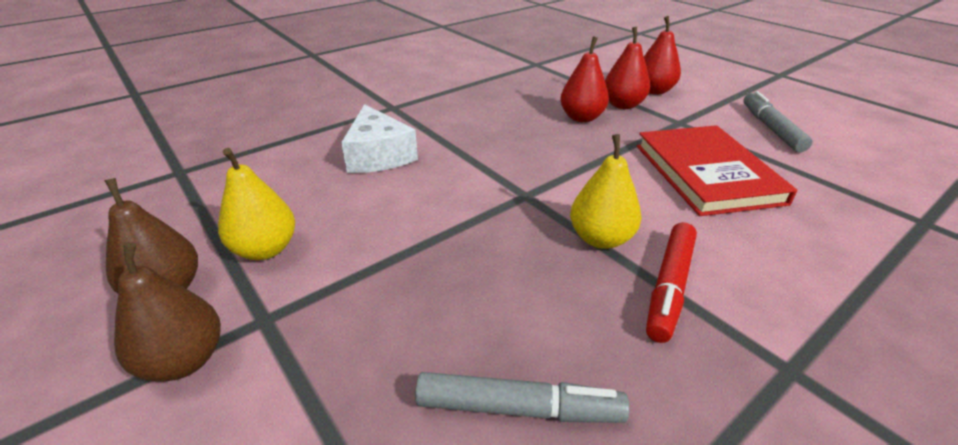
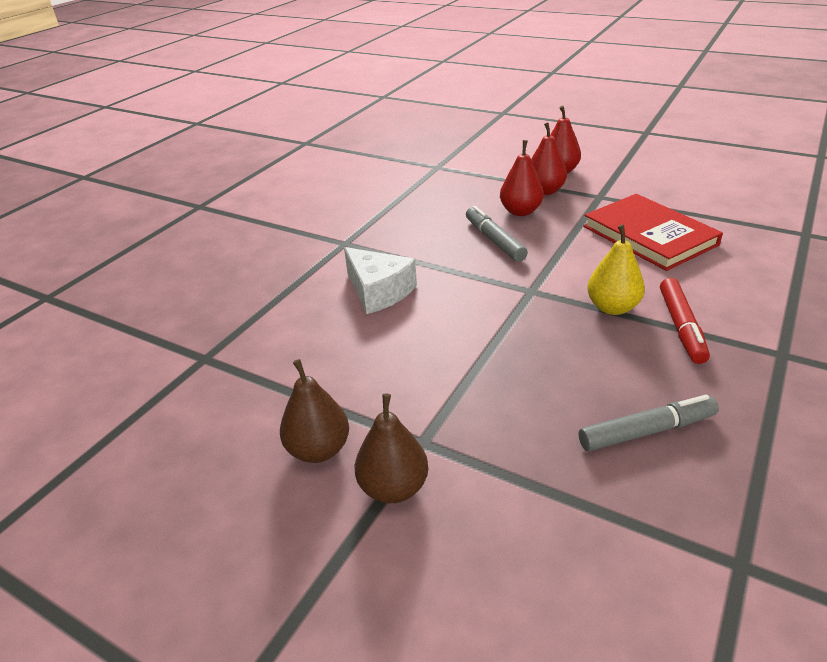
camera: 20 degrees left, 0 degrees up
yellow pear [218,148,295,260] -> none
grey marker [743,91,813,152] -> grey marker moved to [466,206,528,262]

